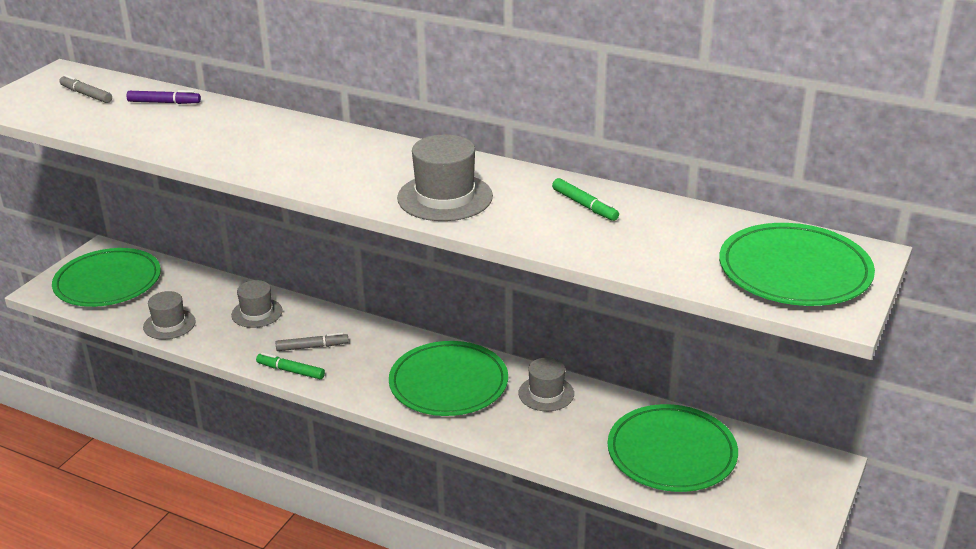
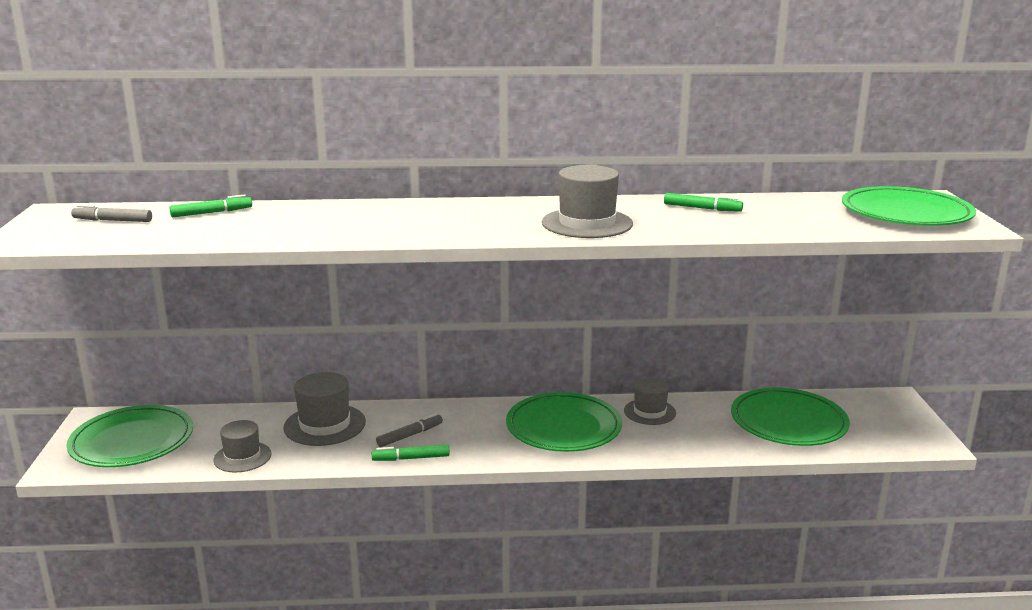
camera: 30 degrees left, 10 degrees down
purple marker [127,90,201,104] -> green marker [169,194,252,217]
grey hat [231,280,283,328] -> grey hat [283,372,366,446], size x1.52

